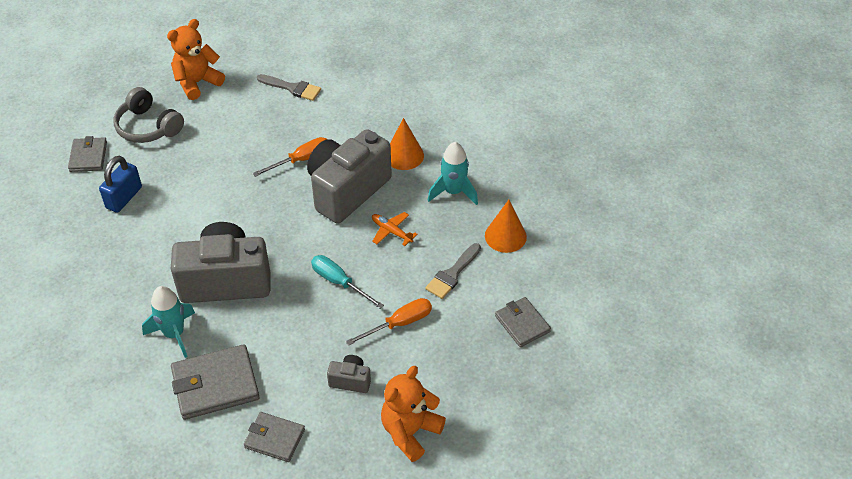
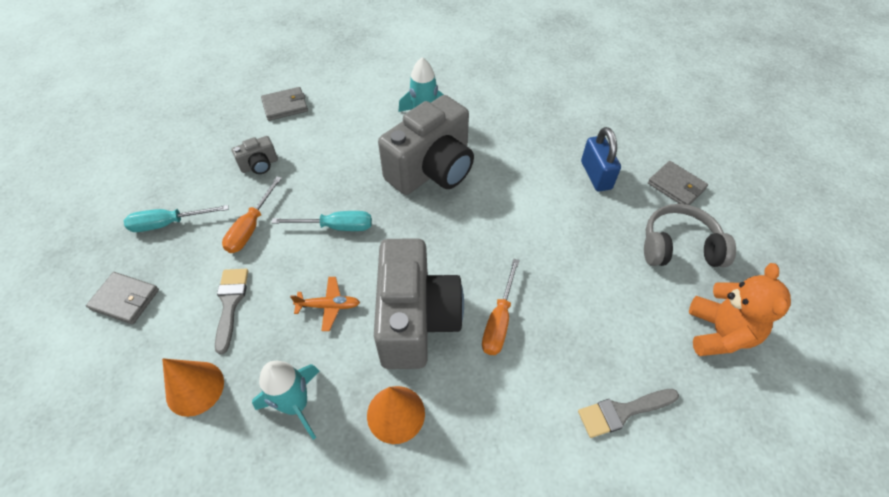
camera: 140 degrees right, 5 degrees up
grey wallet [171,344,259,420] -> none
orange teddy bear [381,366,446,462] -> none
none -> turquoise screwdriver [124,205,229,232]

